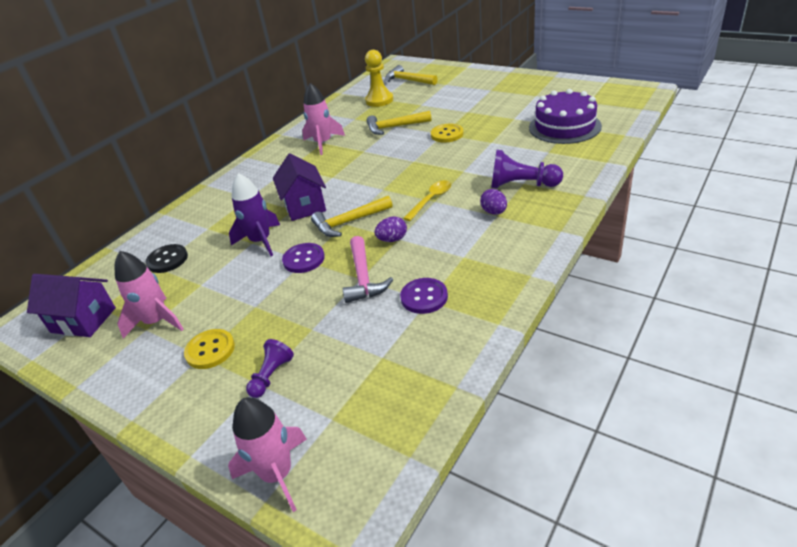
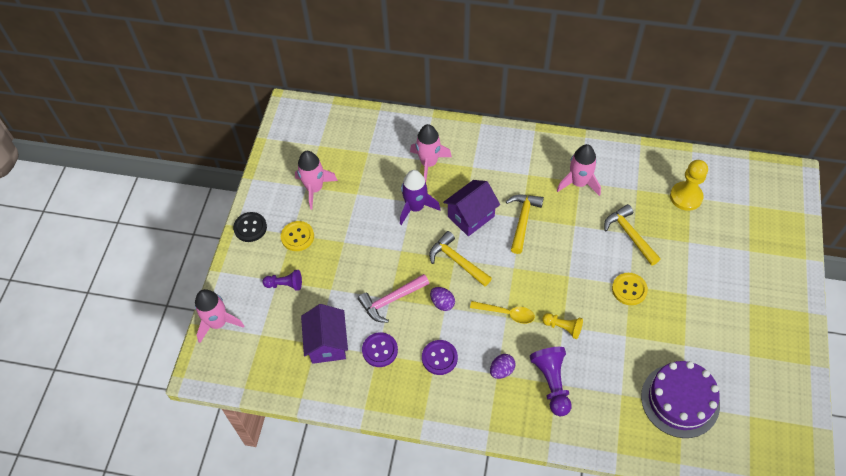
camera: 65 degrees right, 20 degrees up
purple house [27,274,116,337] -> purple house moved to [301,304,348,364]
black button [146,244,188,273] -> black button moved to [233,212,267,242]
purple button [282,243,325,273] -> purple button moved to [422,340,458,375]
yellow hammer [385,65,438,85] -> yellow hammer moved to [506,195,544,254]
none -> pink rocket [410,124,452,182]
none -> yellow pawn [542,313,583,339]

